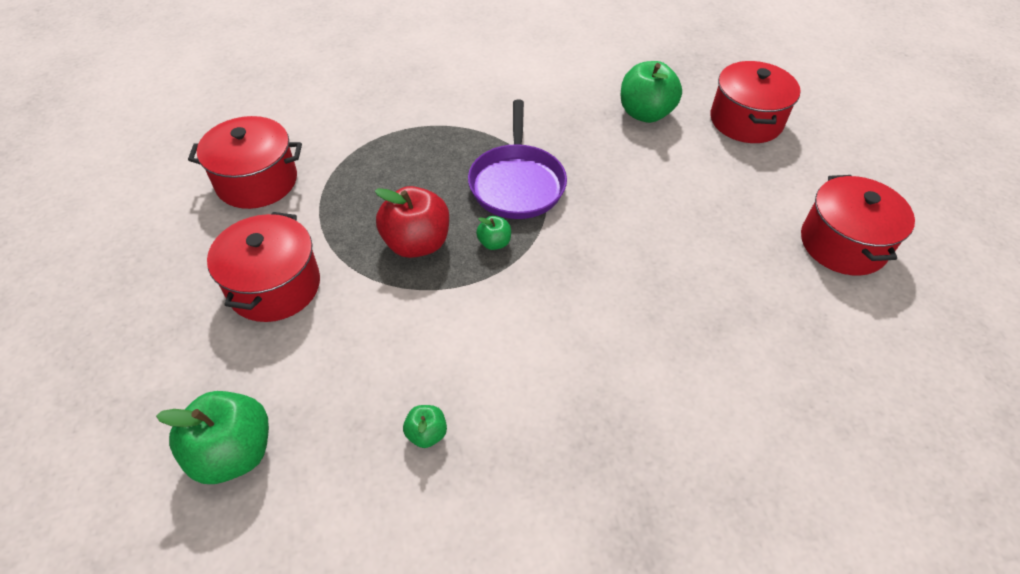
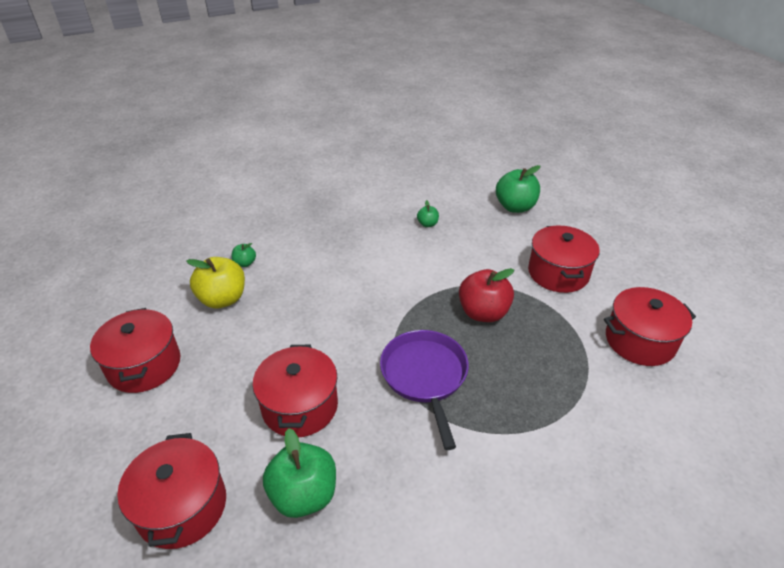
camera: 170 degrees right, 10 degrees down
green apple [476,216,511,250] -> green apple moved to [232,243,256,267]
none -> yellow apple [186,257,245,308]
none -> red pot [252,345,338,437]

